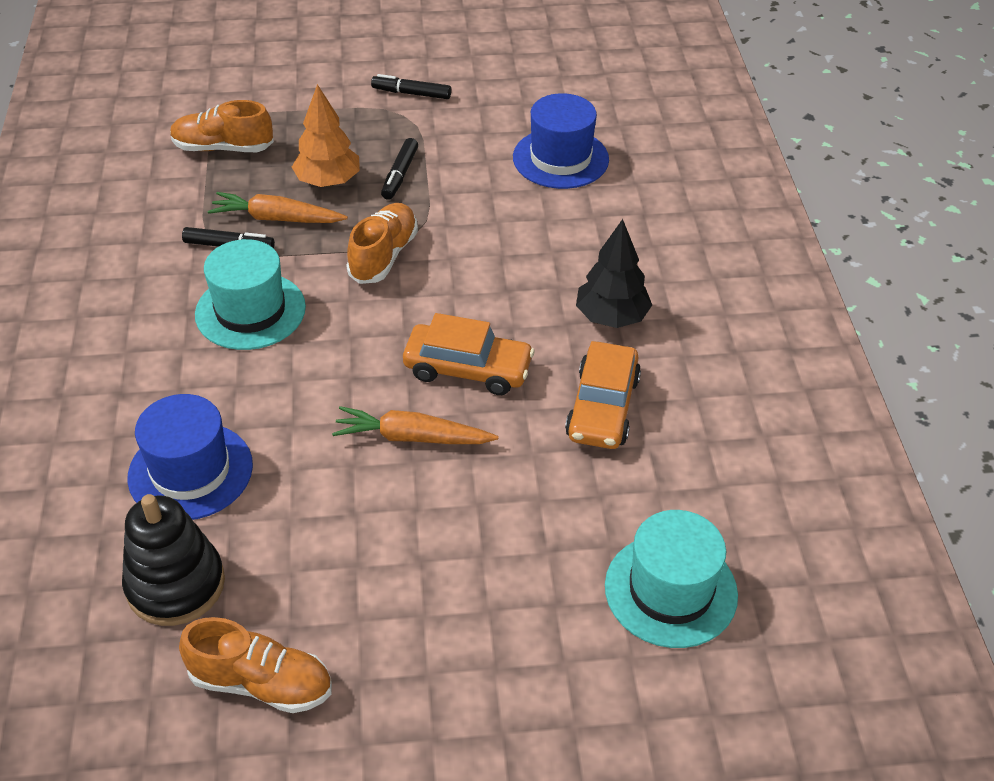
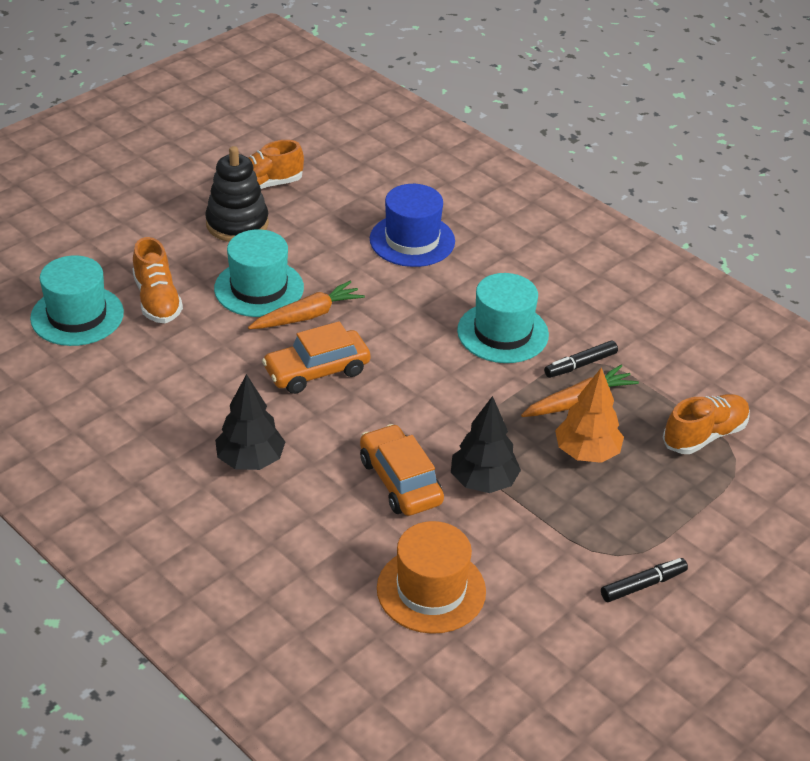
camera: 140 degrees right, 5 degrees down
black stacking toy [122,494,225,626] -> black stacking toy moved to [205,146,269,242]
orange shoe [346,203,418,284] -> orange shoe moved to [133,237,183,323]
black marker [381,138,418,200] -> none
blue hat [513,93,609,189] -> orange hat [377,521,486,634]
orange car [565,341,641,449] -> orange car moved to [360,424,444,516]
none -> turquoise hat [214,229,304,317]
none -> black tree [451,396,521,493]

